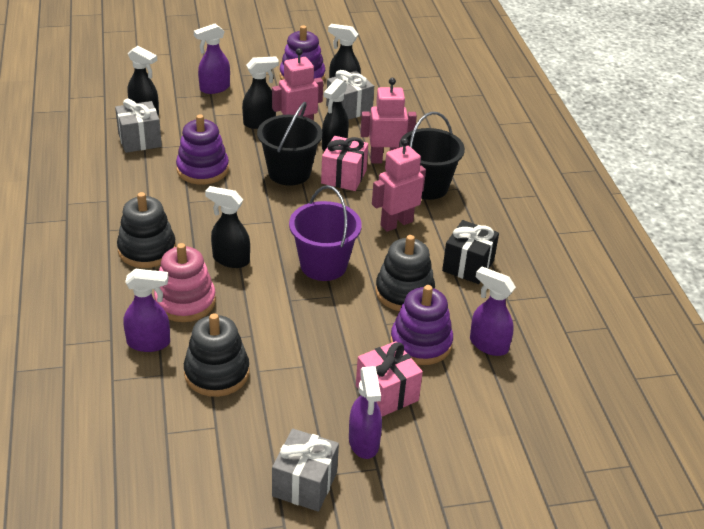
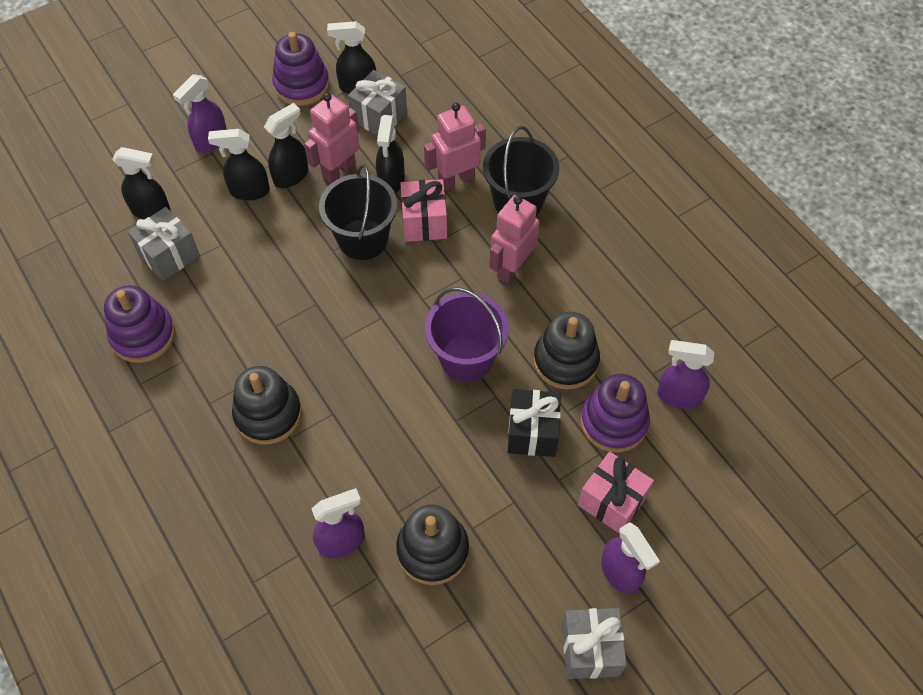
camera: 20 degrees left, 20 degrees up
pink stacking toy [154,243,216,322] -> none
purple stacking toy [176,114,229,185] -> purple stacking toy moved to [104,285,175,363]
black spray bottle [205,186,250,268] -> black spray bottle moved to [208,129,270,200]
black gift [442,220,499,284] -> black gift moved to [508,389,561,457]

